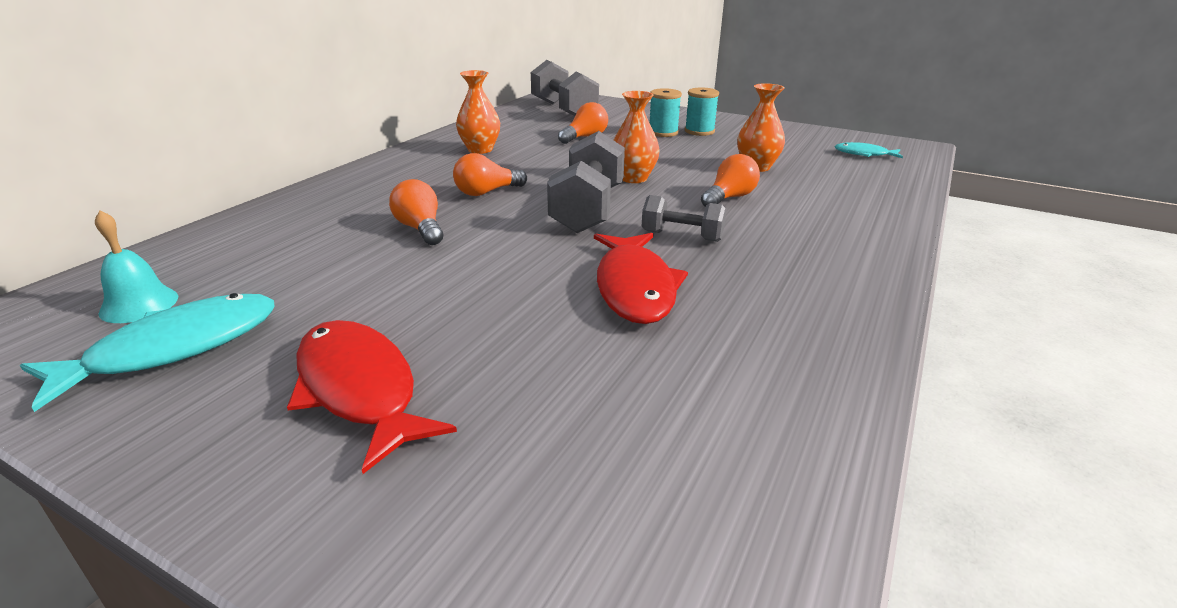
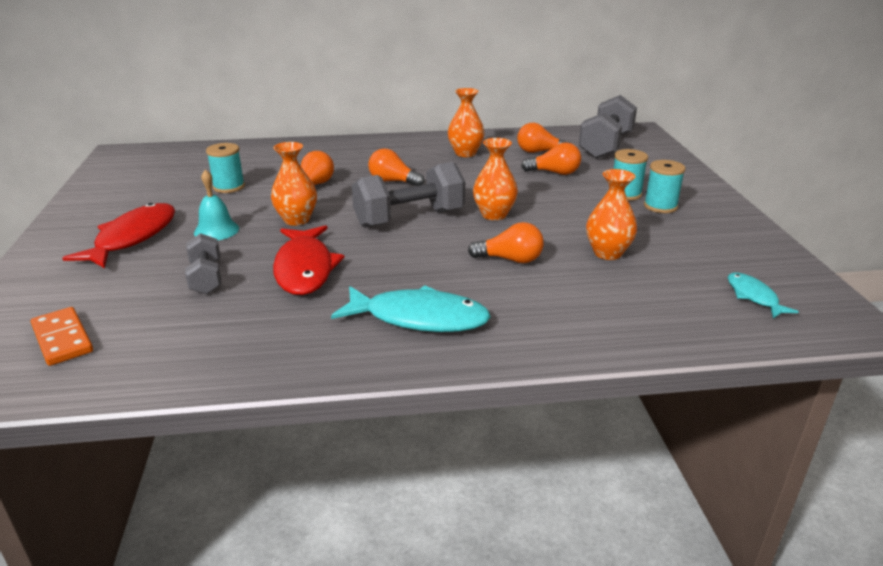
camera: 55 degrees right, 0 degrees up
turquoise fish [20,293,275,412] -> turquoise fish moved to [331,286,491,332]
turquoise bell [95,210,178,323] -> turquoise bell moved to [194,170,239,240]
red fish [594,233,688,324] -> red fish turned 60 degrees counterclockwise [273,225,344,295]
grey dumbbell [642,195,727,242] -> grey dumbbell moved to [185,233,221,294]
none -> orange domino [31,307,93,366]
none -> turquoise spool [206,143,245,193]
none -> orange vase [271,142,317,226]
none -> orange light bulb [517,123,570,153]

